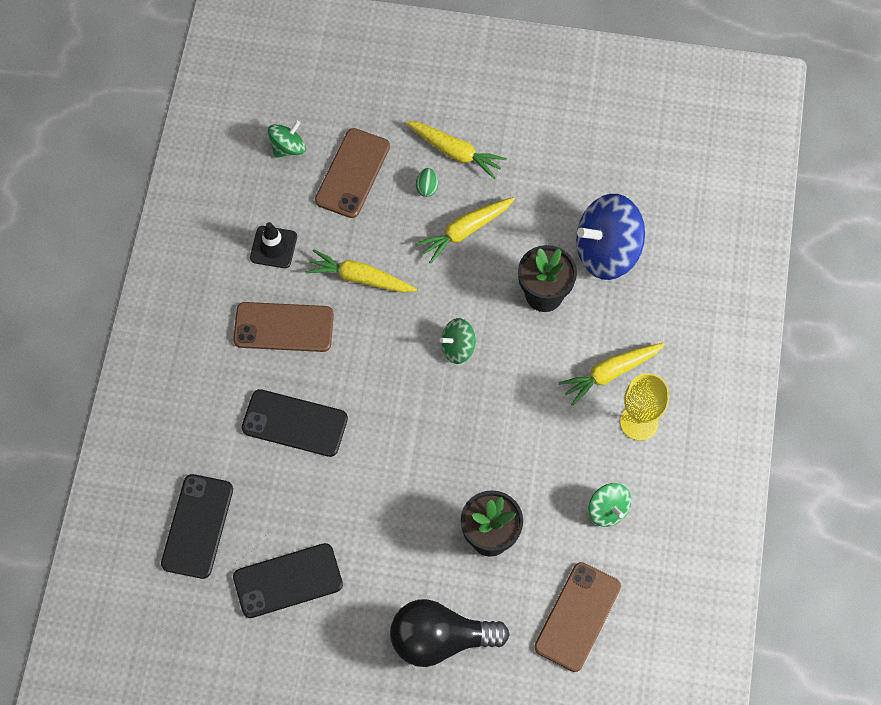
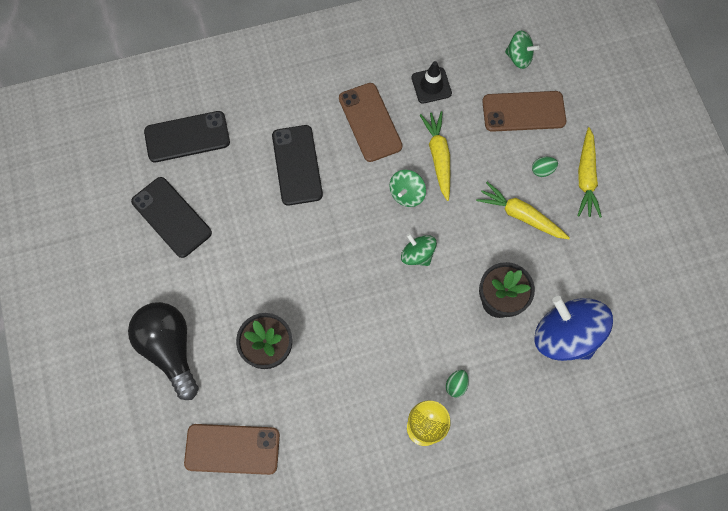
camera: 65 degrees right, 5 degrees up
yellow carrot [558,343,665,406] -> green egg [446,370,469,397]
green spinning top [589,483,631,527] -> green spinning top moved to [390,170,426,207]

